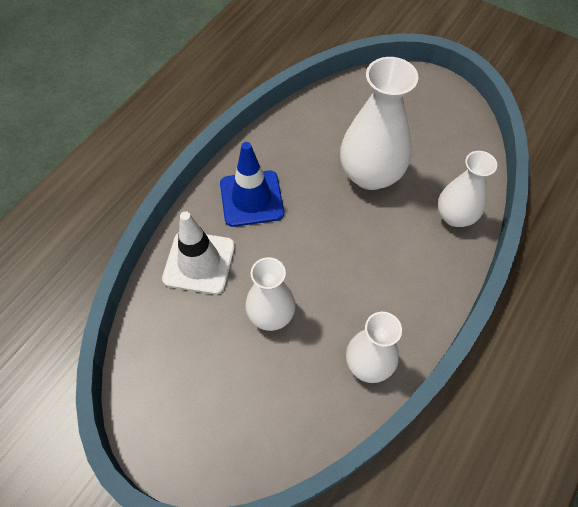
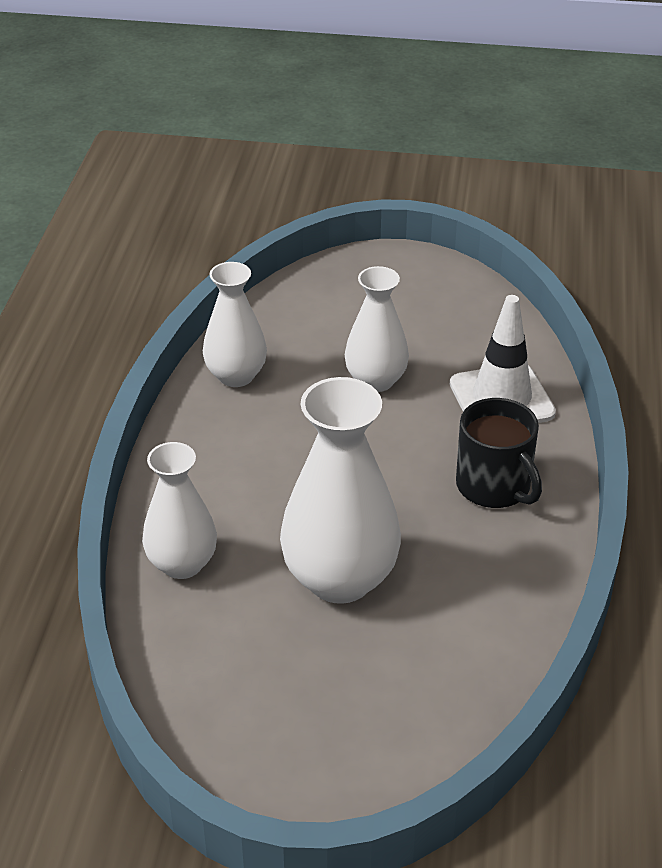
camera: 155 degrees right, 20 degrees down
blue traffic cone [220,142,284,227] -> black mug [456,398,542,508]

